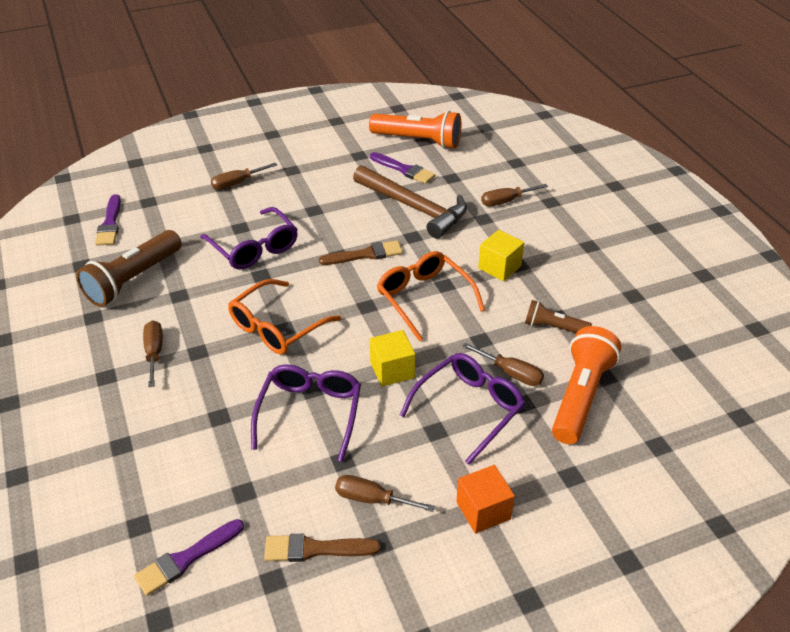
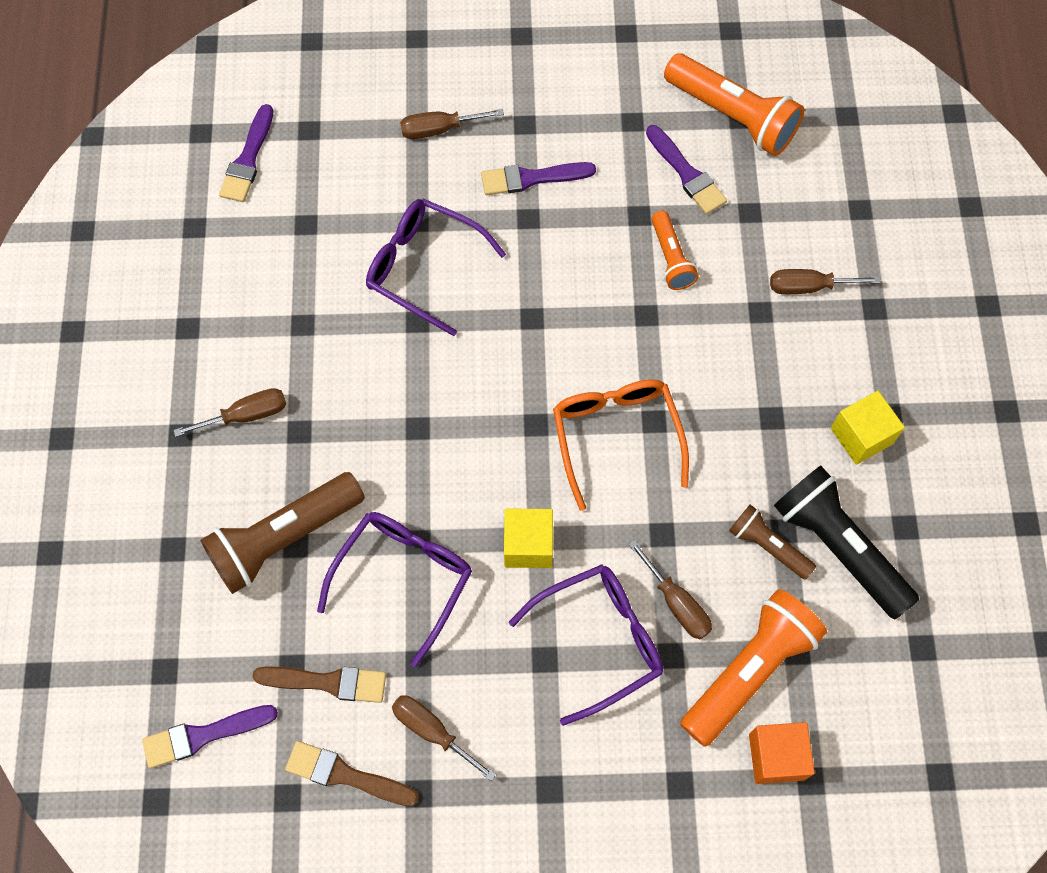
camera: 20 degrees right, 25 degrees up
brown flashlight [76,230,182,307] -> brown flashlight moved to [200,472,365,594]
brown screwdriver [143,321,163,387] -> brown screwdriver turned 60 degrees clockwise [173,388,286,437]
purple glasses [200,207,298,269] -> purple glasses turned 135 degrees clockwise [366,199,506,336]
orange glasses [228,279,341,355] -> none
brown brush [319,240,403,265] -> brown brush moved to [253,666,386,703]
brown hammer [353,165,467,239] -> orange flashlight [652,211,699,290]
orange cube [456,465,515,533] -> orange cube moved to [749,722,815,784]
yellow cube [478,230,524,281] -> yellow cube moved to [831,391,905,465]
none -> purple brush [481,162,596,195]
none -> black flashlight [774,466,919,619]

